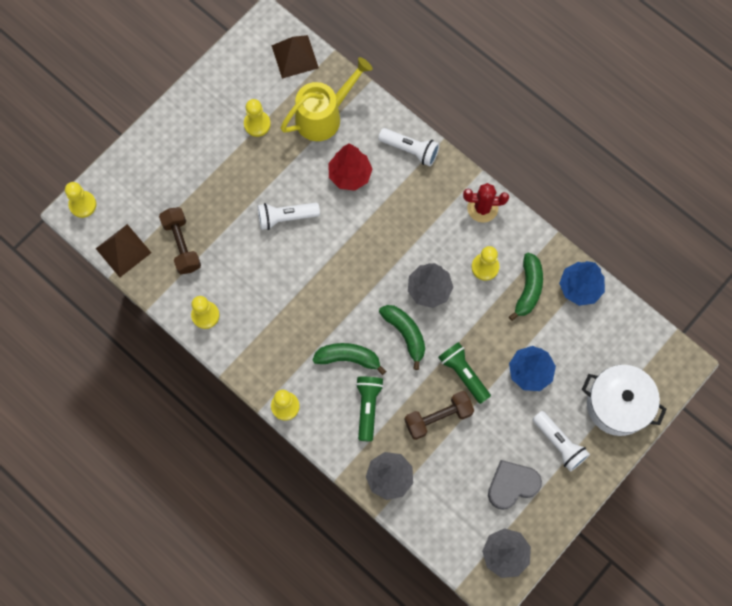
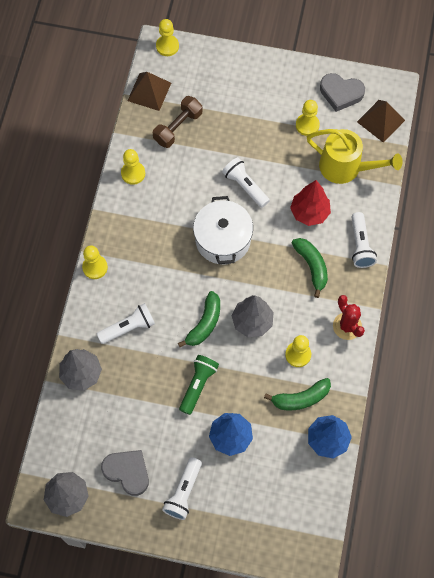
camera: 60 degrees right, 5 degrees down
green banana [313,343,386,375] -> green banana moved to [292,238,328,298]
green flashlight [356,377,384,442] -> white flashlight [97,303,155,344]
brown dumbbell [404,391,474,440] -> none
white pot [582,365,666,436] -> white pot moved to [193,196,253,264]
none -> grey heart [320,73,365,112]

